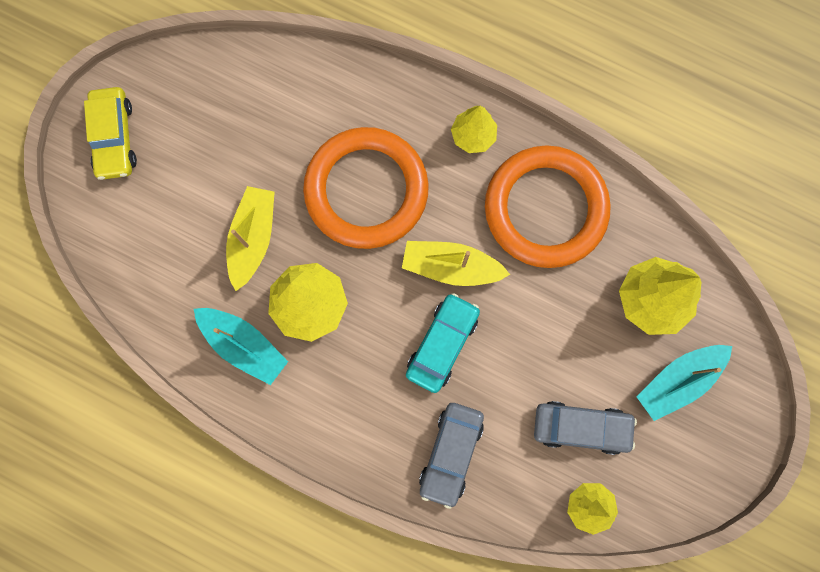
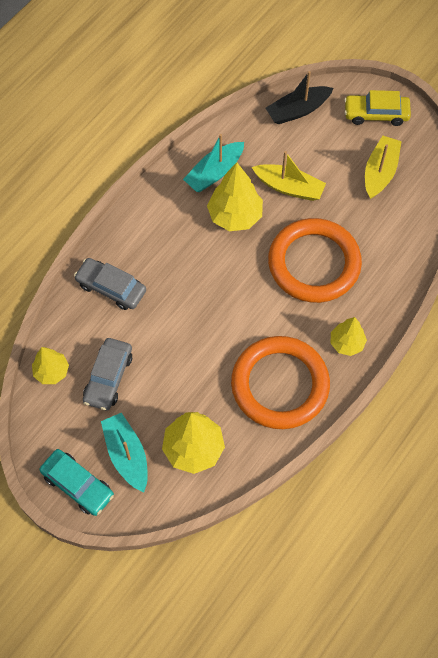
camera: 100 degrees right, 15 degrees down
yellow boat [402,241,510,286] -> yellow boat moved to [365,136,402,199]
turquoise car [406,293,480,393] -> turquoise car moved to [40,449,114,516]
none -> black boat [266,71,334,124]

